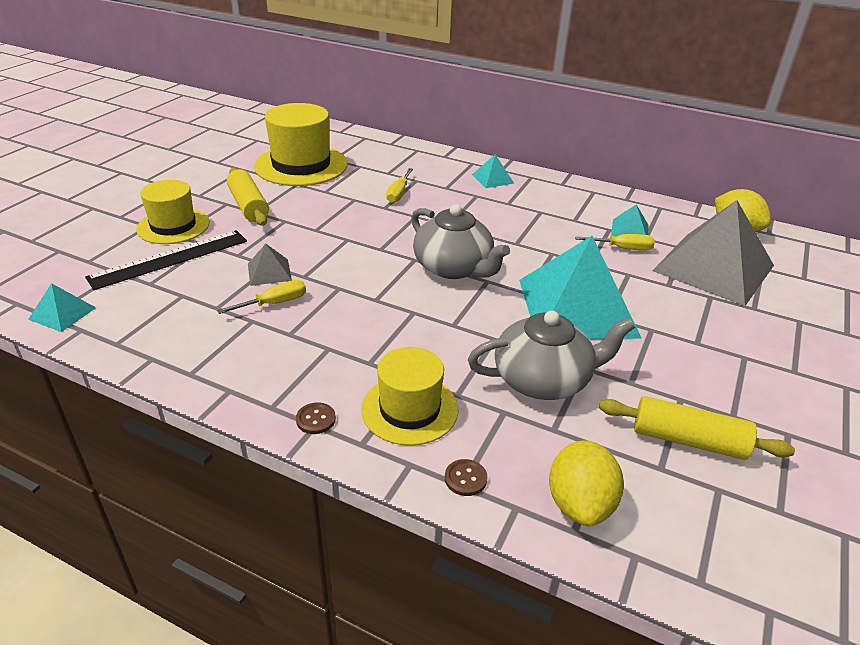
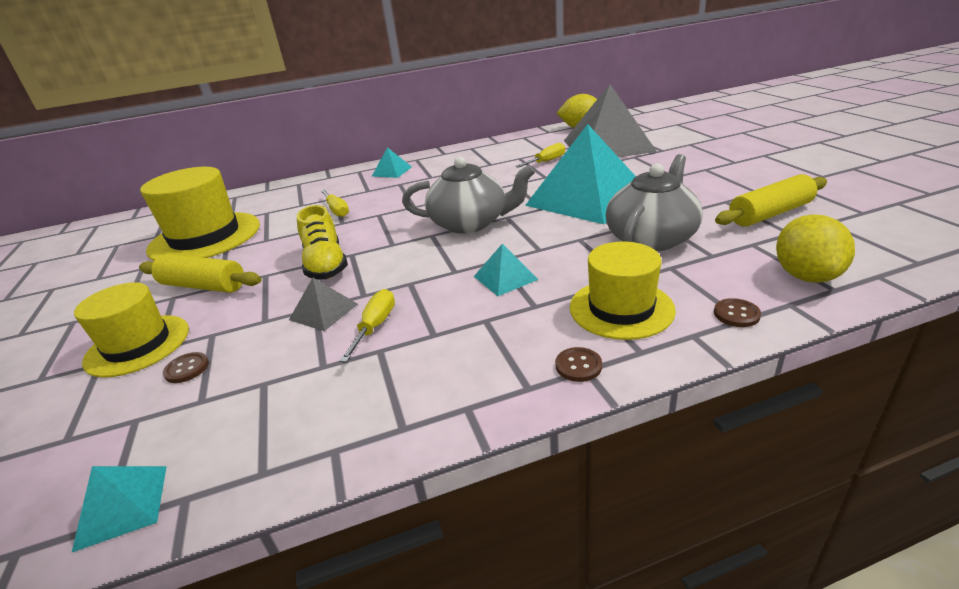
camera: 40 degrees left, 5 degrees down
black ruler [85,230,247,290] -> brown button [163,352,209,383]
yellow lemon [549,440,624,526] -> yellow lemon turned 45 degrees clockwise [776,214,855,283]
turquoise pyramid [611,204,648,237] -> turquoise pyramid moved to [474,243,538,296]
none -> yellow shoe [297,205,348,280]

